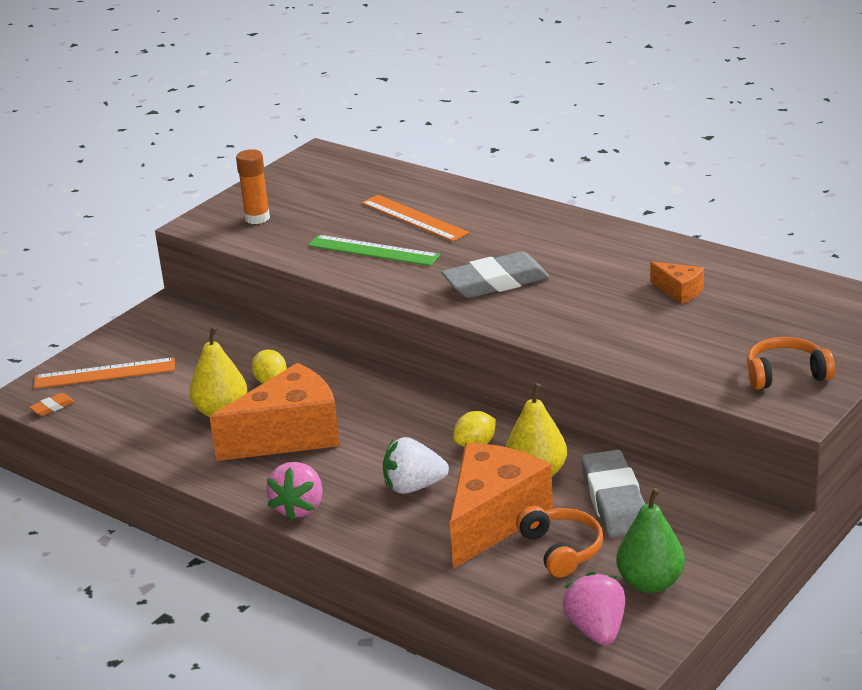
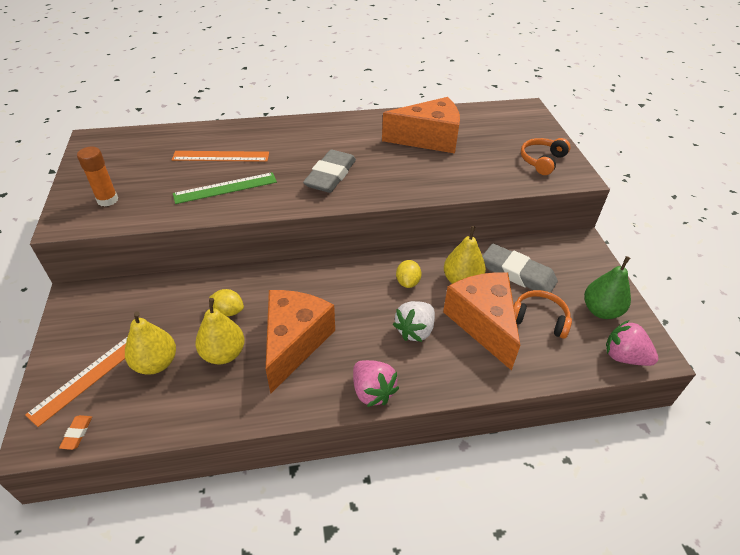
camera: 50 degrees left, 15 degrees up
orange cheese [650,261,704,304] -> orange cheese [382,97,460,153], size x2.18
none -> yellow pear [125,311,176,375]

